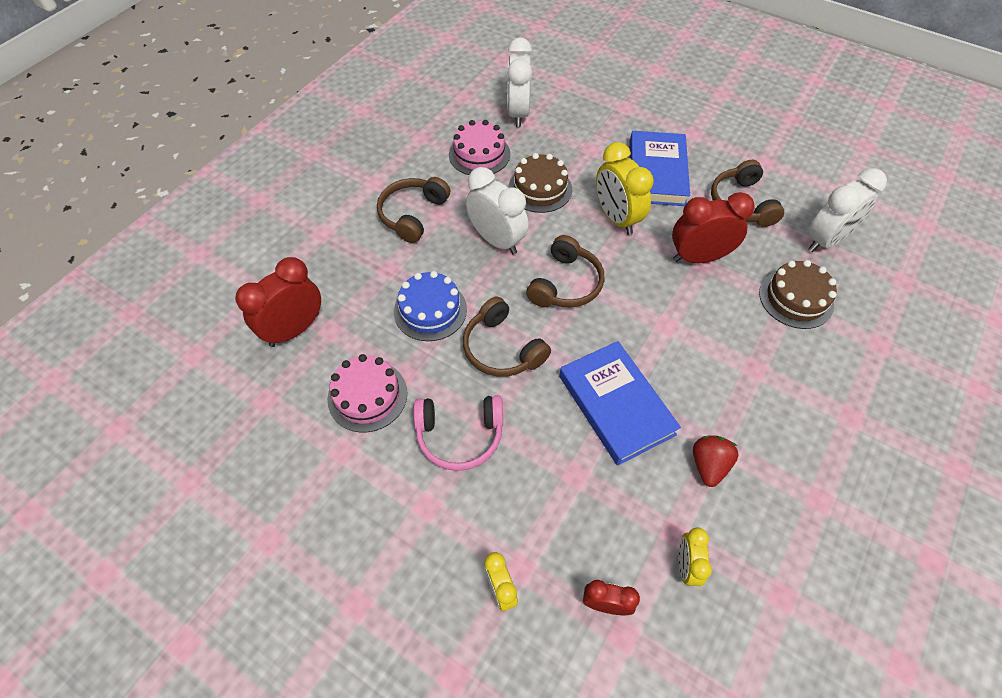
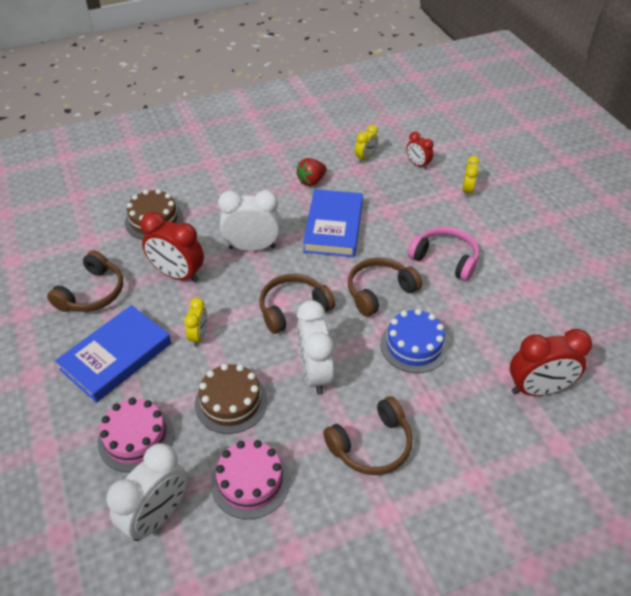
camera: 145 degrees left, 10 degrees down
pink cake [327,354,407,432] -> pink cake moved to [98,398,174,473]
brown headphones [463,296,551,377] -> brown headphones turned 120 degrees counterclockwise [348,257,422,316]
yellow clock [596,142,654,235] -> yellow clock [184,298,207,347], size x0.55
white clock [808,168,887,252] -> white clock moved to [218,190,280,251]

